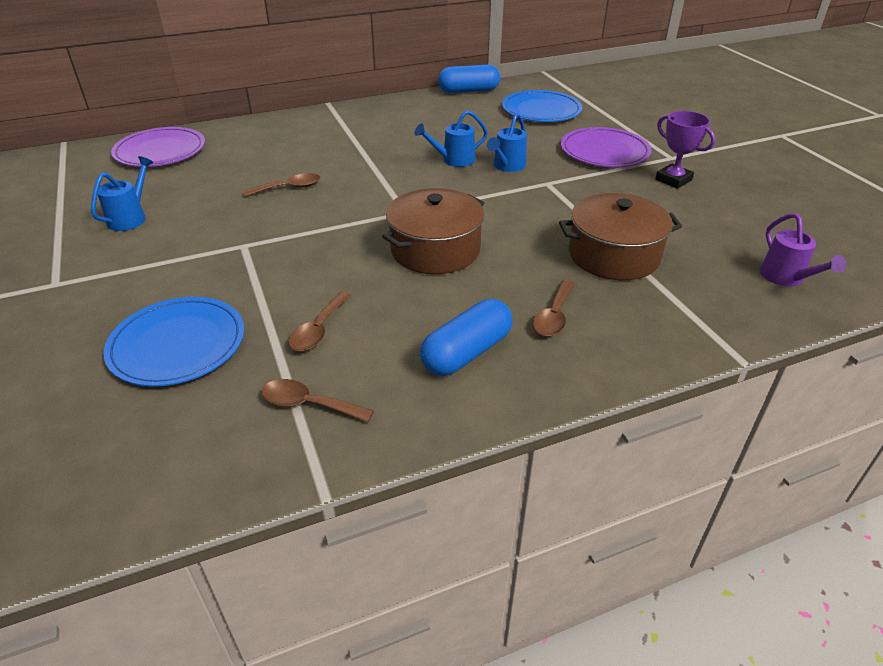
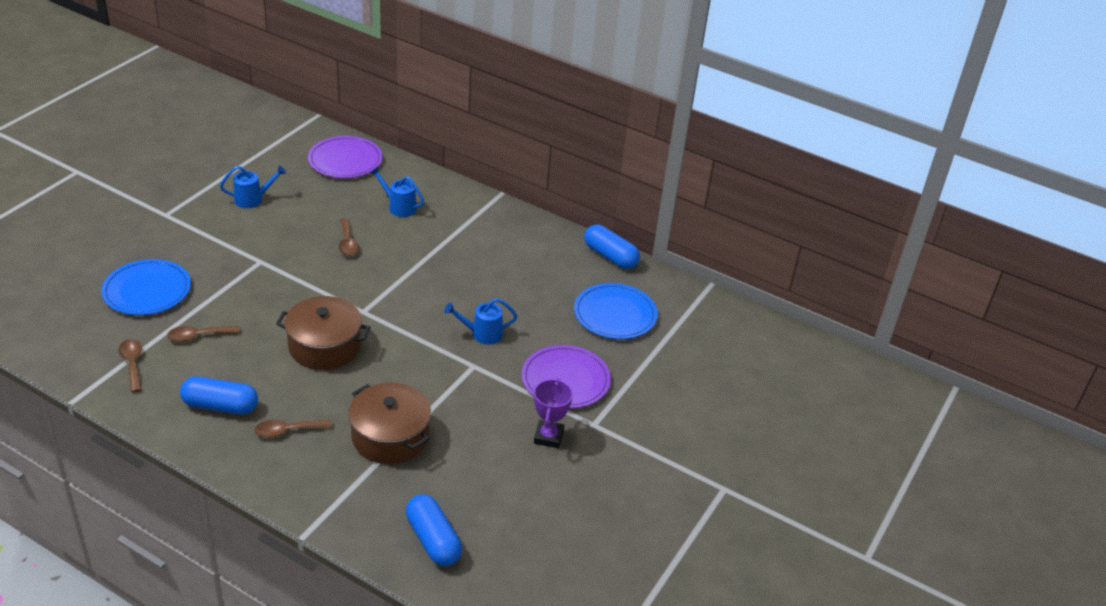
camera: 50 degrees right, 0 degrees up
brown spoon [243,173,320,197] -> brown spoon turned 45 degrees clockwise [339,218,359,256]
blue watering can [414,110,488,167] -> blue watering can moved to [370,167,424,217]
purple watering can [760,213,846,287] -> blue capsule [406,495,462,566]

